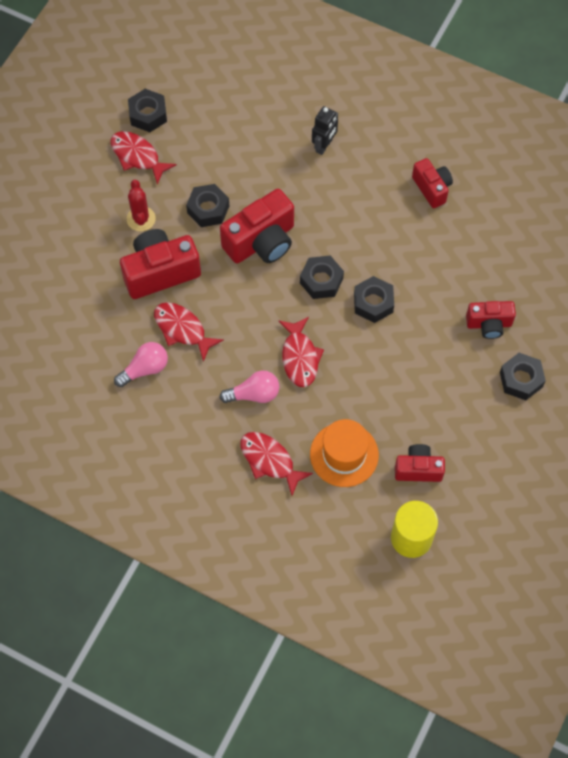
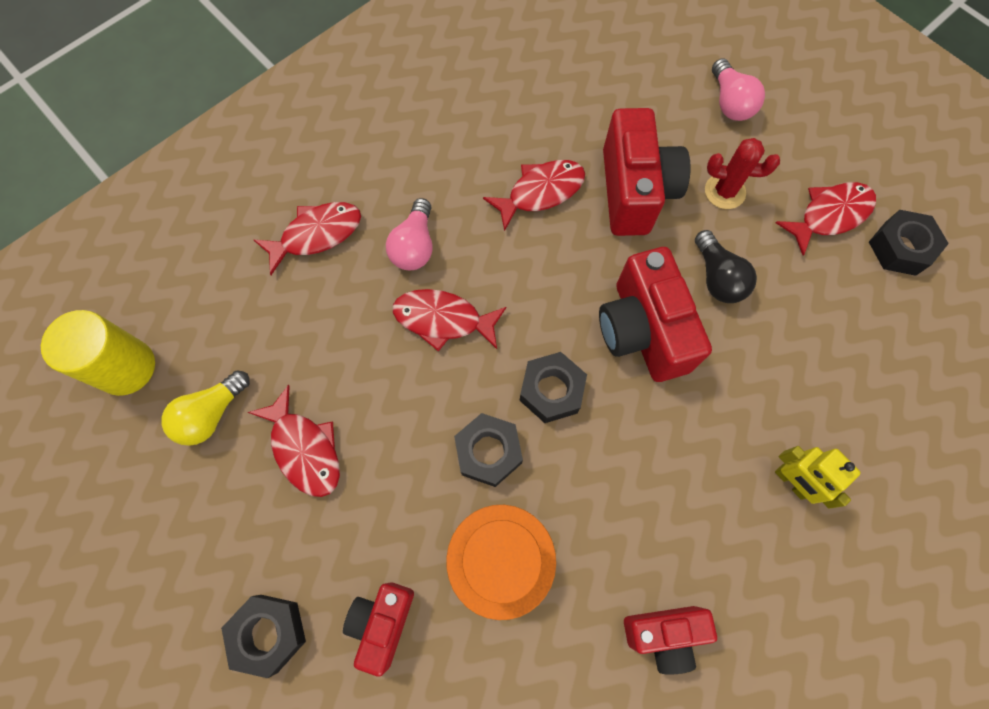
camera: 110 degrees right, 5 degrees up
pink light bulb [114,342,168,387] -> pink light bulb moved to [712,59,765,121]
black nut [186,184,229,227] -> black light bulb [695,230,757,303]
orange hat [310,419,379,487] -> orange hat moved to [446,505,556,620]
black robot [312,106,338,155] -> yellow robot [775,446,861,509]
red camera [395,444,445,482] -> yellow light bulb [161,370,250,446]
none -> red fish [248,385,340,497]

